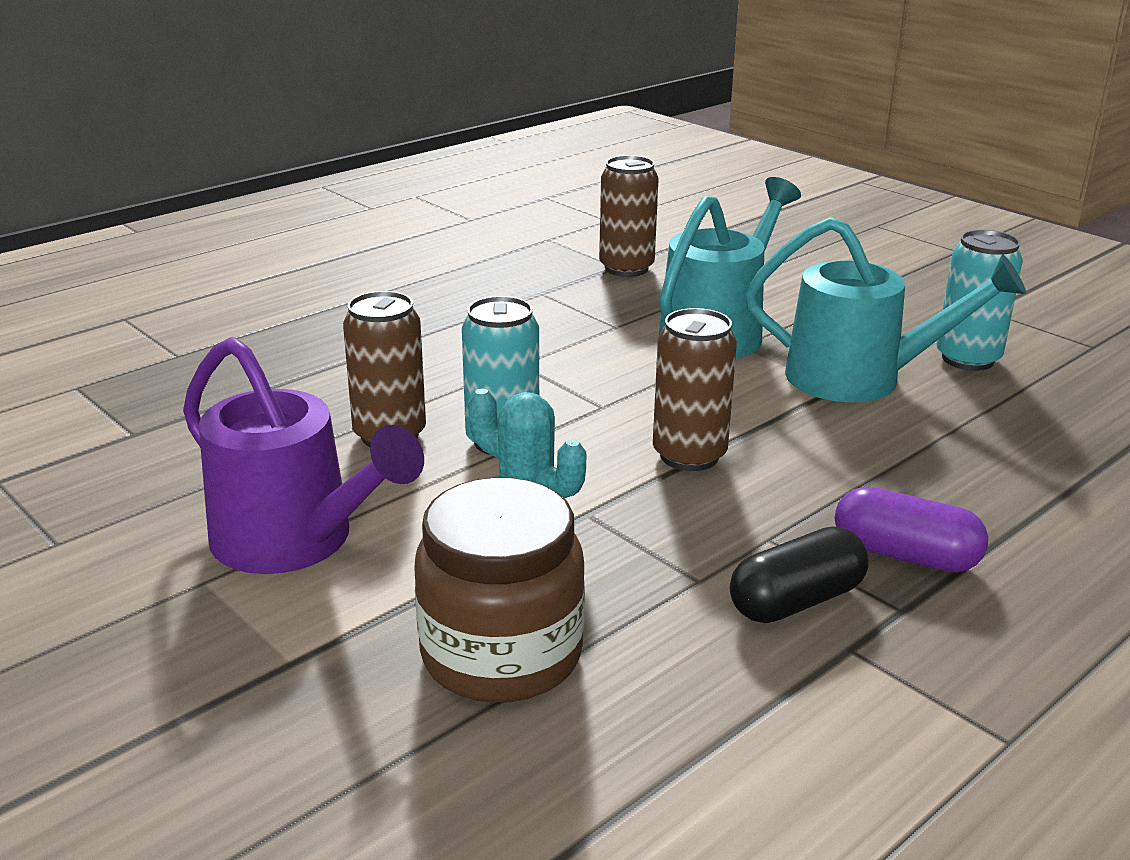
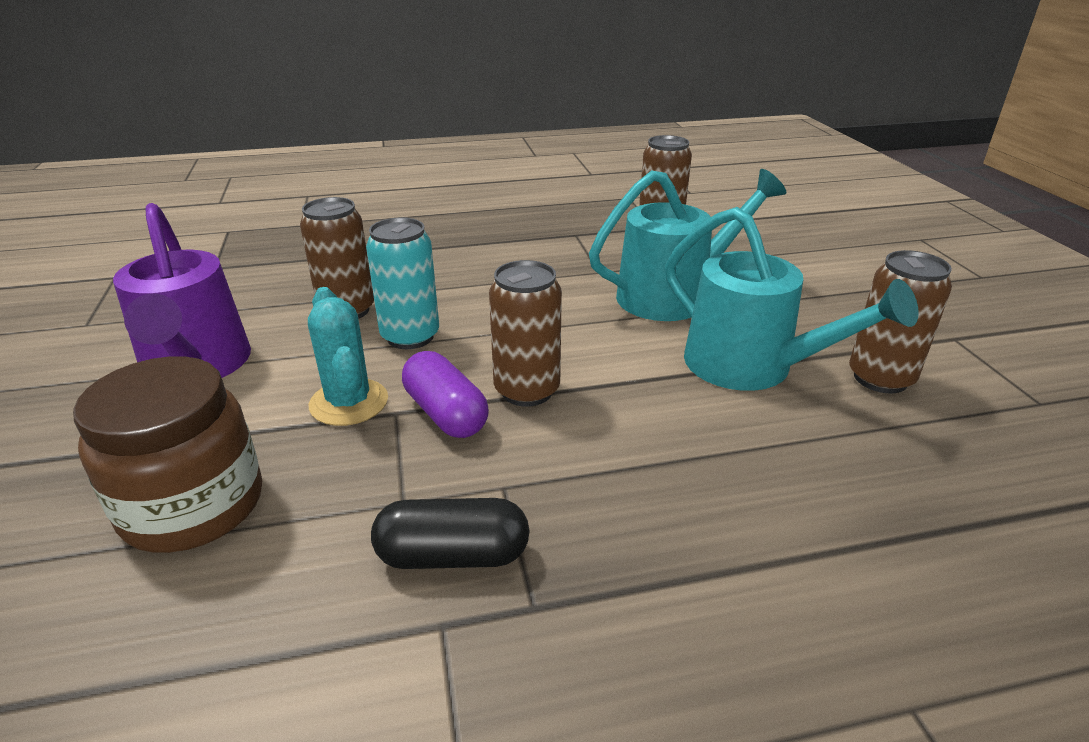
camera: 30 degrees right, 5 degrees up
purple capsule [835,487,988,572] -> purple capsule moved to [402,351,489,438]
turquoise can [937,230,1023,371] -> brown can [849,250,952,394]

